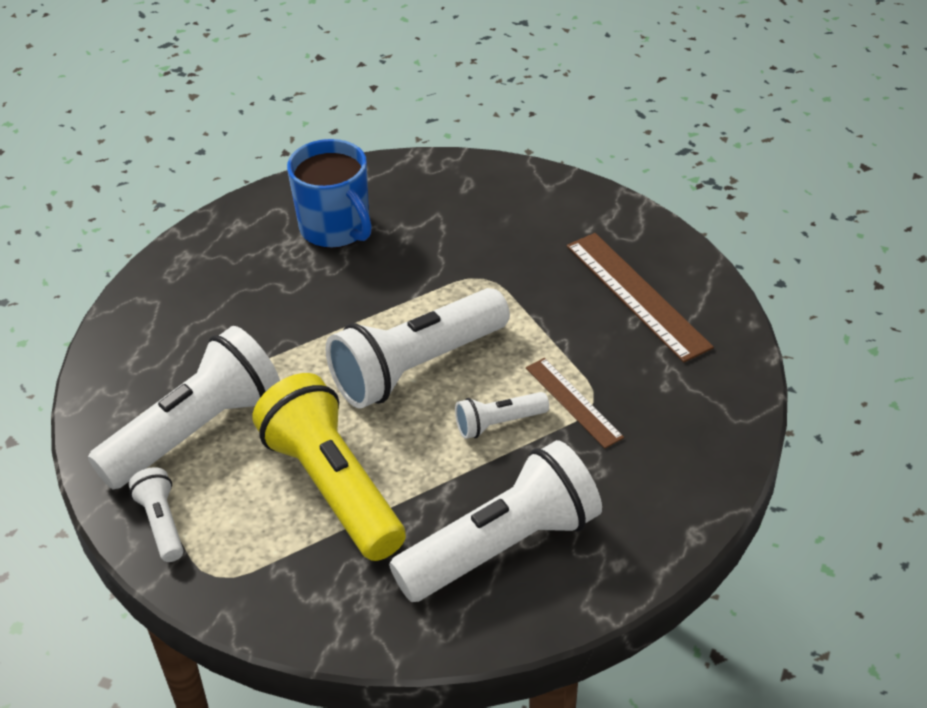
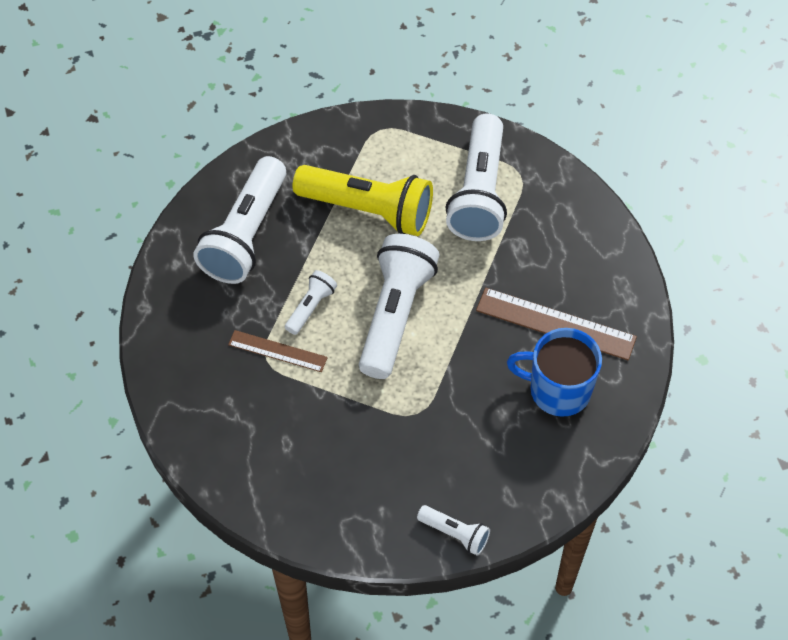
camera: 140 degrees right, 15 degrees up
white flashlight [129,467,183,562] -> white flashlight moved to [417,505,490,556]
brown ruler [567,233,714,363] -> brown ruler moved to [476,288,637,360]

